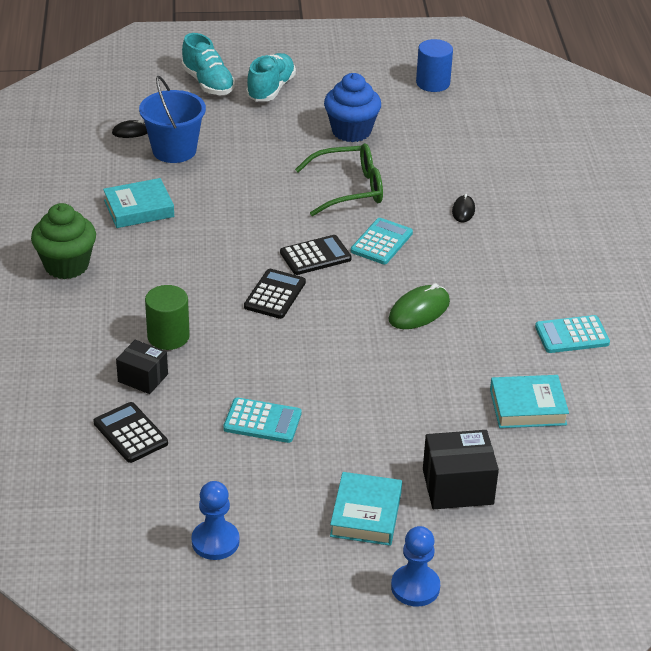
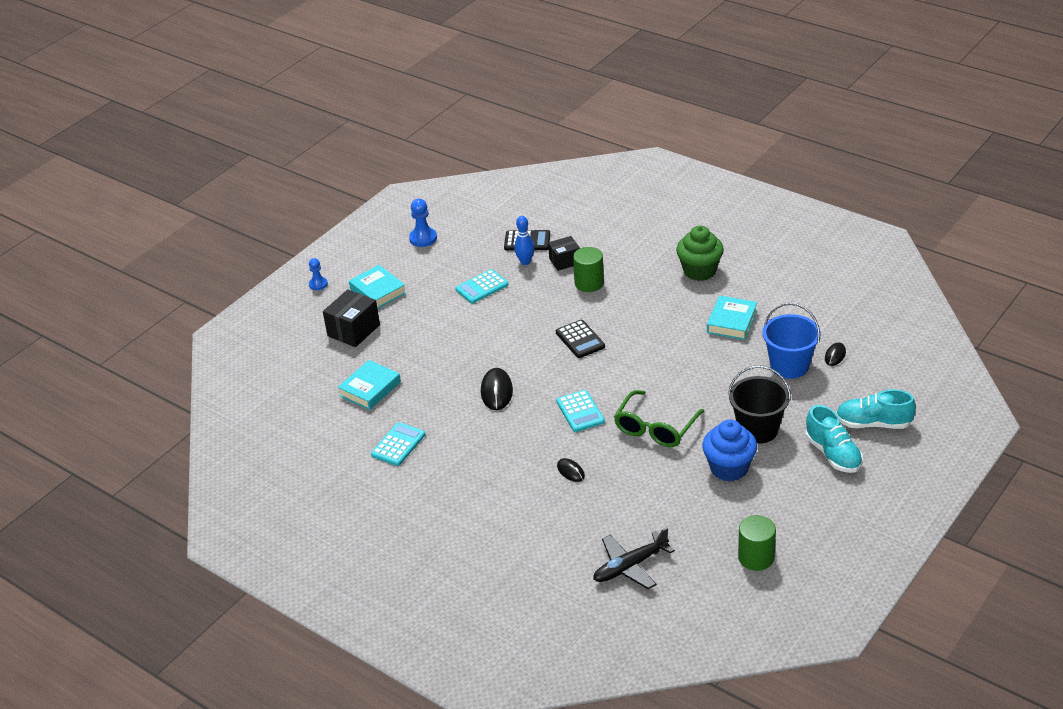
camera: 135 degrees right, 0 degrees up
black calculator [280,235,352,275] -> none
green mouse [388,283,450,329] -> black mouse [481,368,513,410]
blue pawn [391,526,440,607] -> blue pawn [309,258,328,290], size x0.66
blue cylinder [416,39,453,92] -> green cylinder [738,515,776,571]
none -> blue bowling pin [514,216,534,265]
none -> black plane [593,527,675,589]
none -> black bucket [728,366,791,444]

